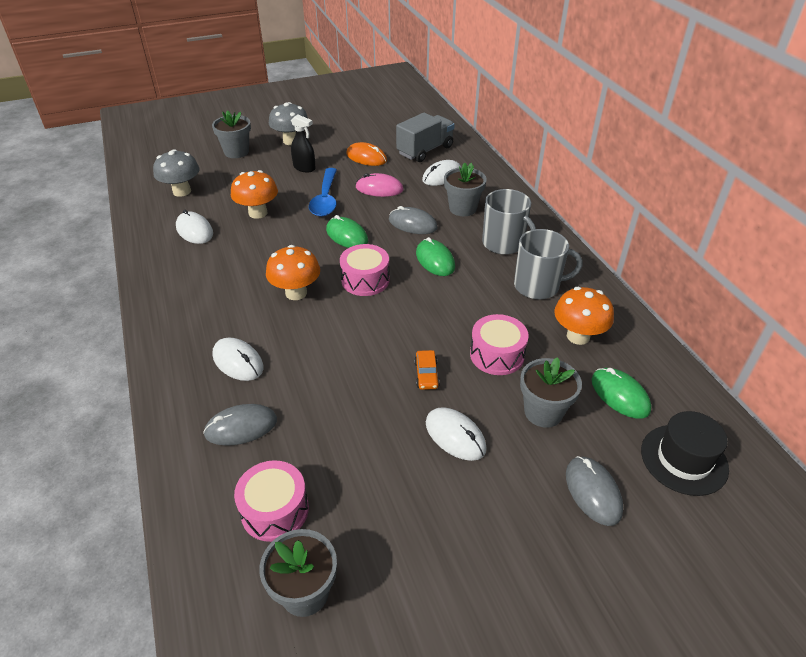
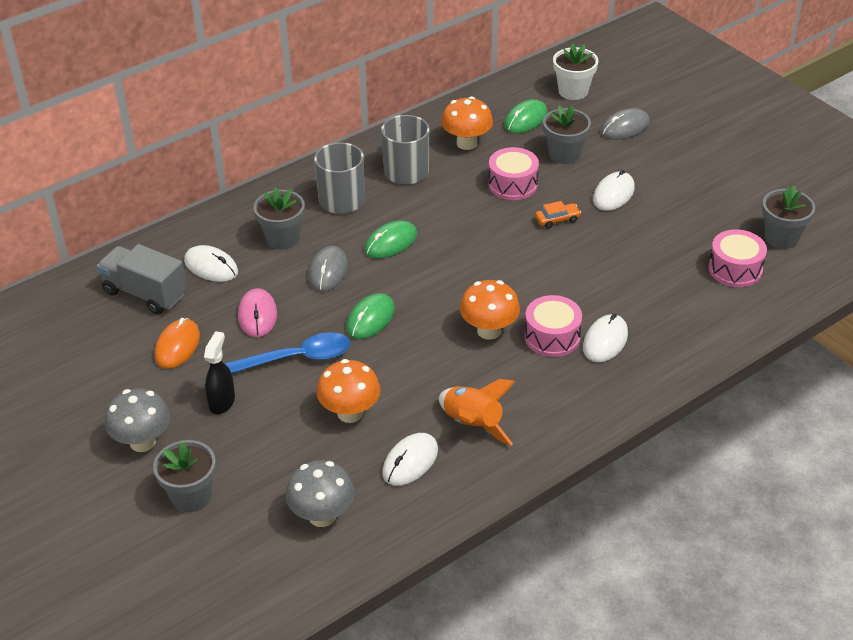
camera: 105 degrees left, 0 degrees up
grey mouse [203,404,277,446] -> none
pink drum [340,244,389,296] -> pink drum moved to [524,295,582,357]
black hat [641,411,729,496] -> white flower pot [553,43,598,100]
none -> orange rocket [439,379,516,446]

